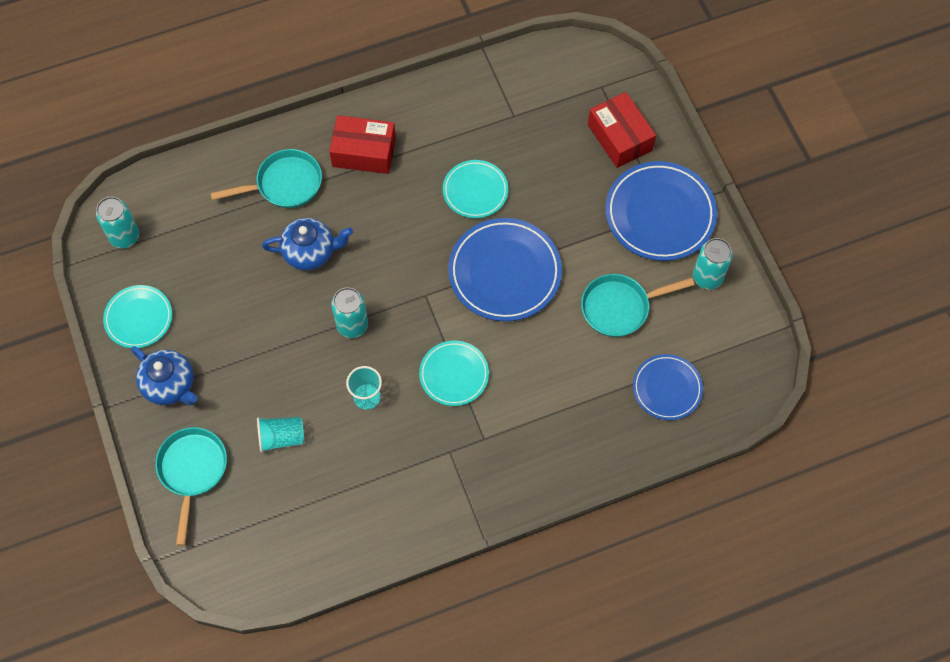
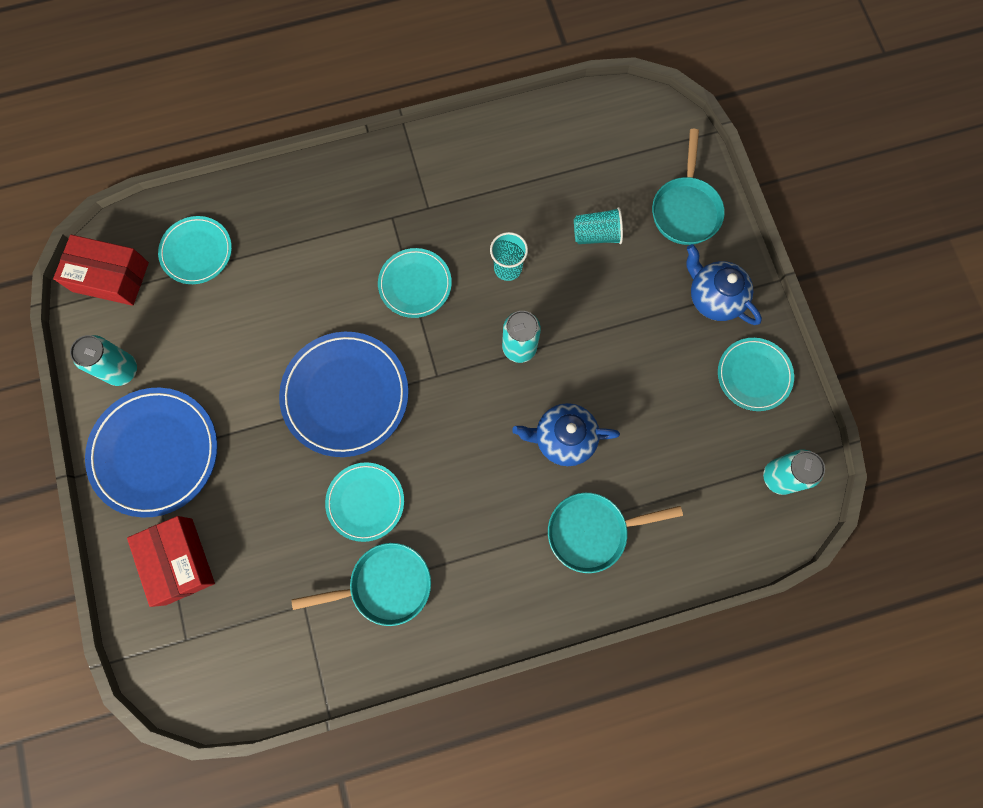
camera: 175 degrees left, 10 degrees up
red box [329,115,396,174] -> red box moved to [53,235,149,306]
turquoise pan [581,274,695,337] -> turquoise pan moved to [291,543,431,626]
blue plate [633,354,703,420] -> turquoise plate [158,216,232,284]

